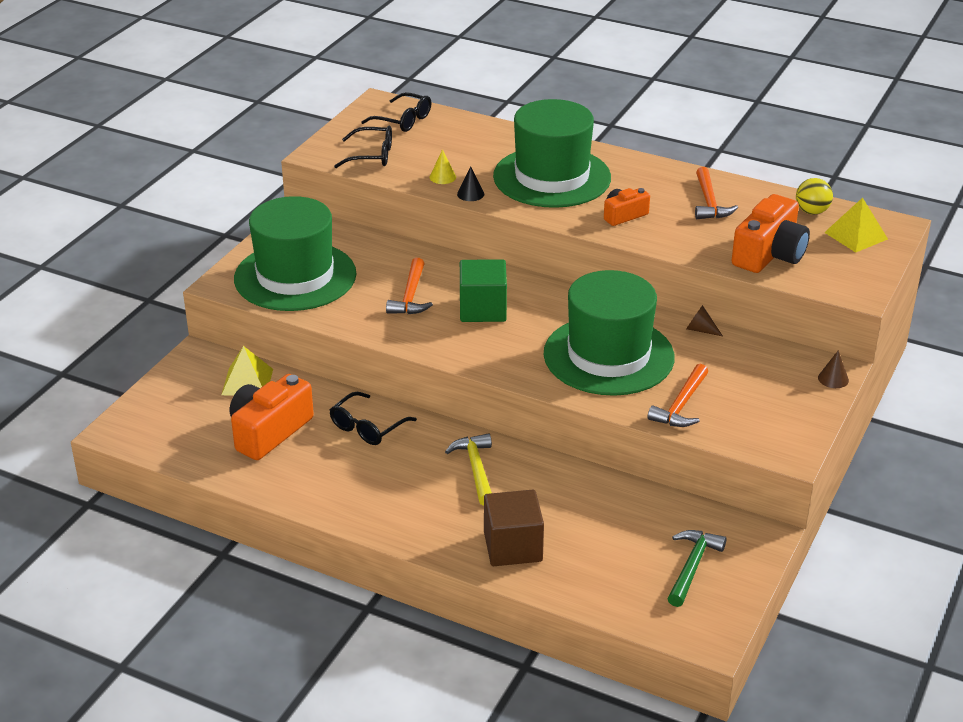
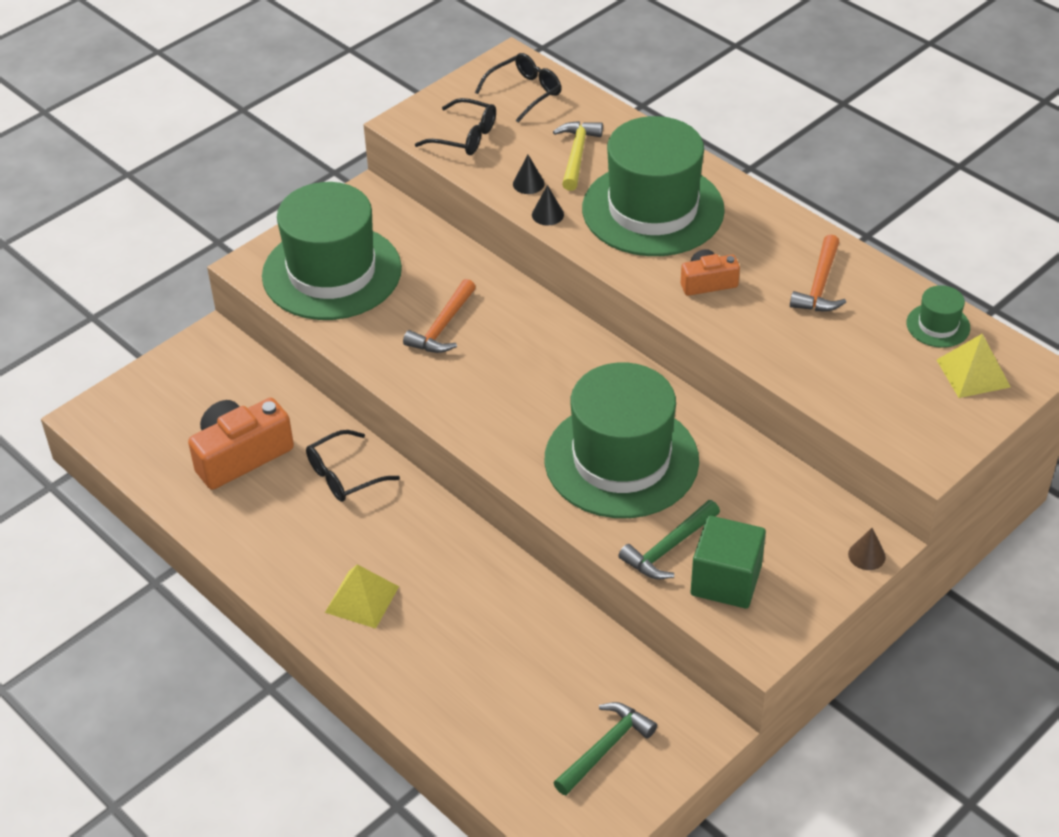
camera: 20 degrees right, 10 degrees up
yellow pyramid [221,346,273,396] -> yellow pyramid moved to [325,564,399,629]
black glasses [361,92,431,132] -> black glasses turned 90 degrees counterclockwise [475,53,561,122]
yellow cone [430,149,456,184] -> black cone [513,155,545,194]
yellow hammer [445,433,492,506] -> yellow hammer moved to [553,121,603,191]
green cube [460,259,507,322] -> green cube moved to [691,515,766,609]
brown cube [484,490,544,566] -> none
orange hammer [648,364,708,427] -> green hammer [618,500,720,579]
brown cone [686,305,723,336] -> none
orange camera [732,194,810,273] -> none
yellow ball [796,178,833,215] -> green hat [907,285,970,348]

